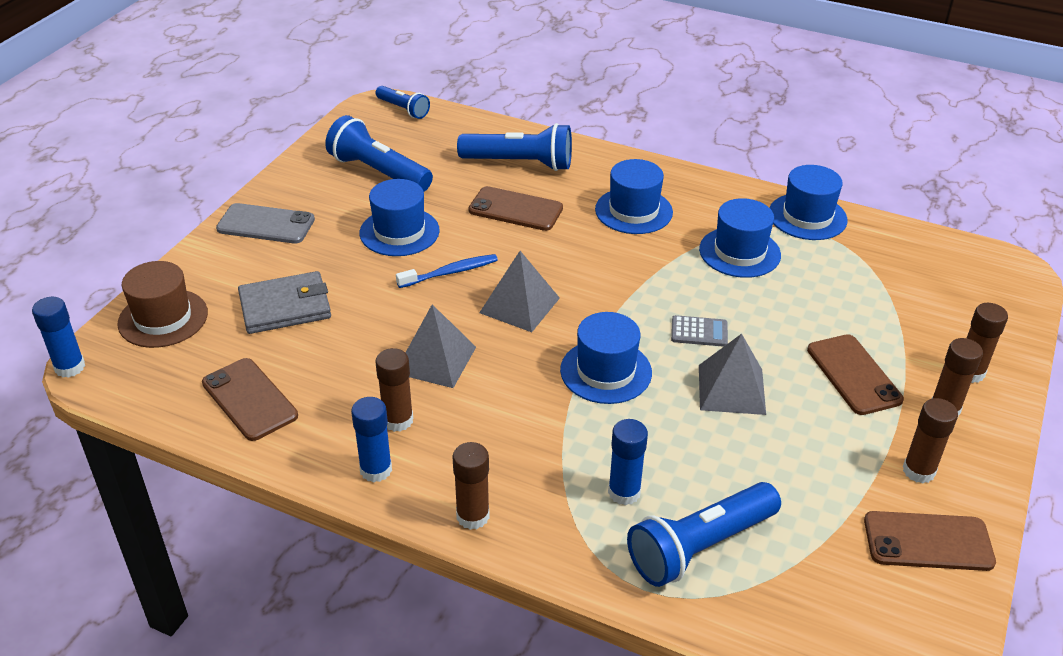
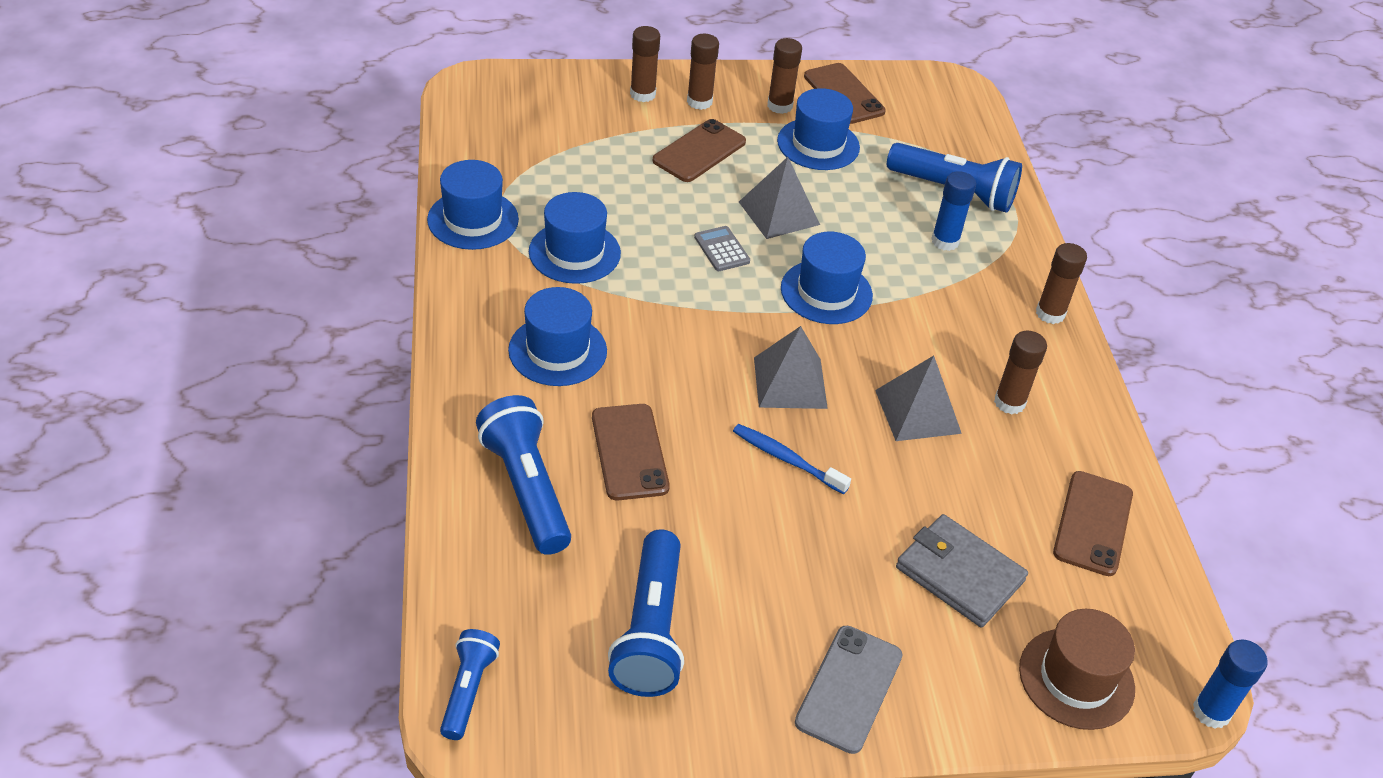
camera: 125 degrees left, 5 degrees up
grey phone [216,203,315,244] -> grey phone turned 45 degrees clockwise [795,626,903,754]
blue glue stick [351,397,392,482] -> none
blue hat [360,179,440,256] -> blue hat moved to [777,88,860,170]

